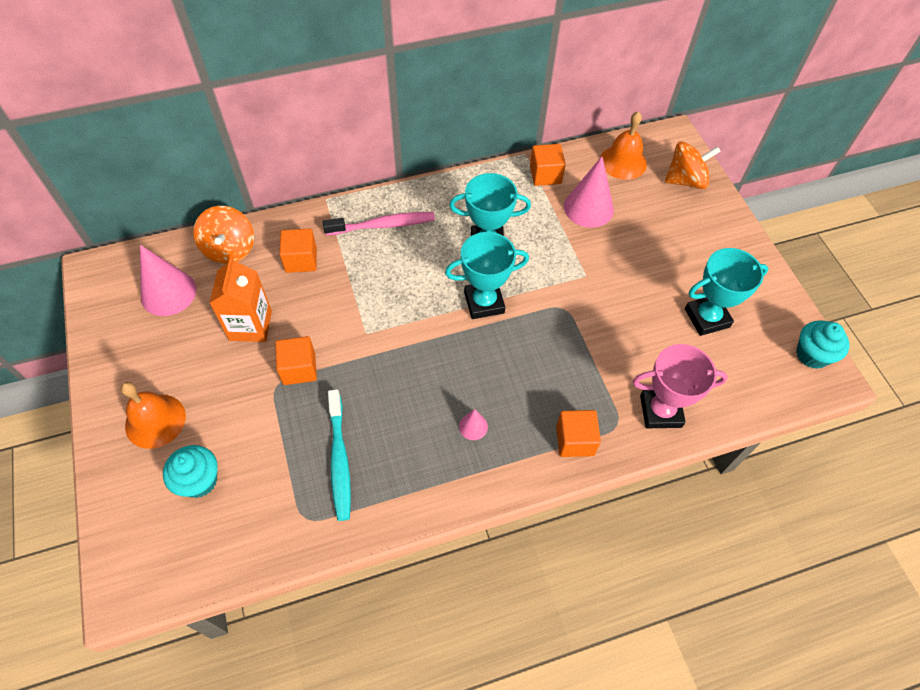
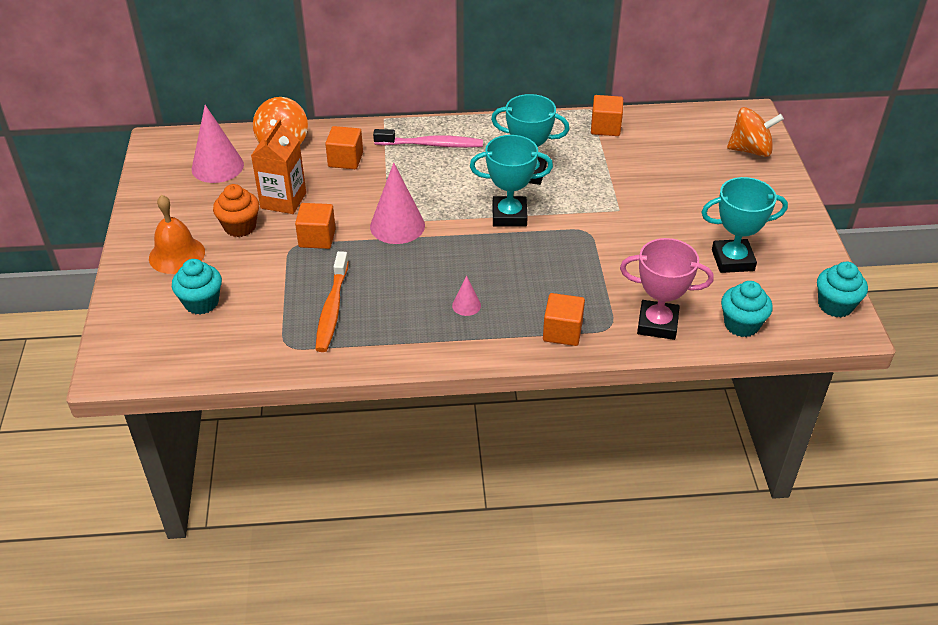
camera: 15 degrees right, 15 degrees down
turquoise toothbrush [328,389,351,521] -> orange toothbrush [315,251,349,352]
pink cone [564,156,614,228] -> pink cone moved to [370,163,425,244]
orange bell [600,111,647,180] -> none
none -> orange cupcake [213,184,259,237]
none -> turquoise cupcake [721,281,773,337]

